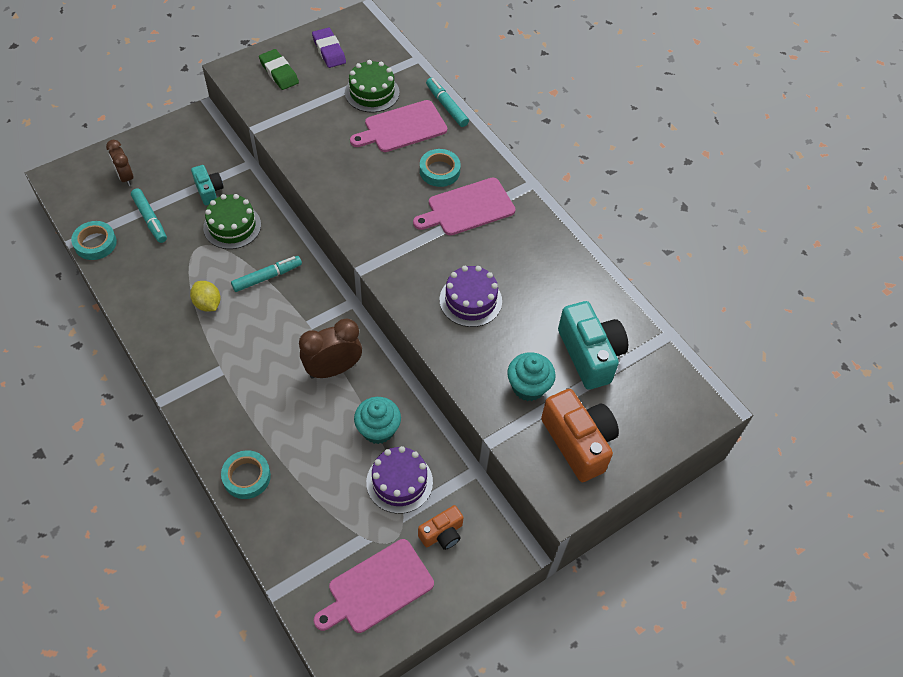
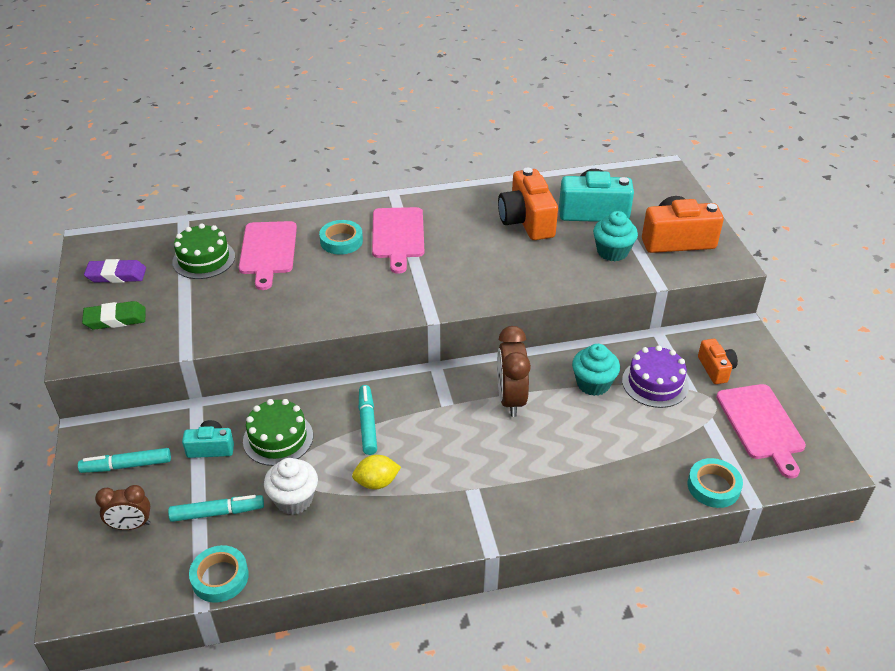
camera: 65 degrees left, 15 degrees down
turquoise tape [221,450,271,499] -> turquoise tape moved to [687,458,743,508]
turquoise marker [426,78,469,127] -> turquoise marker moved to [78,448,171,473]
purple cake [439,266,502,327] -> none
none -> white cupcake [264,458,318,515]
none -> orange camera [498,168,558,240]

